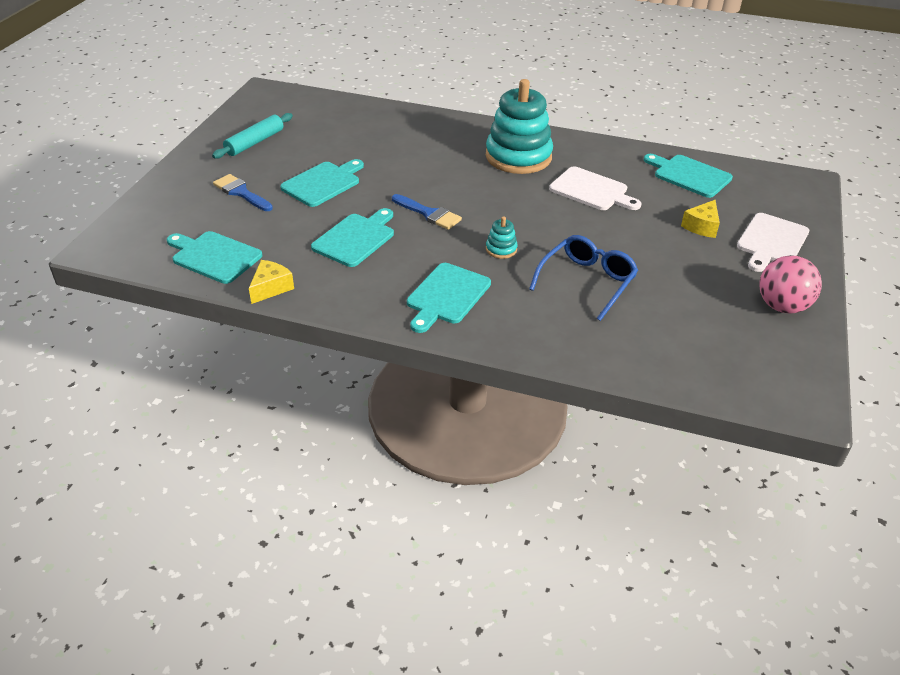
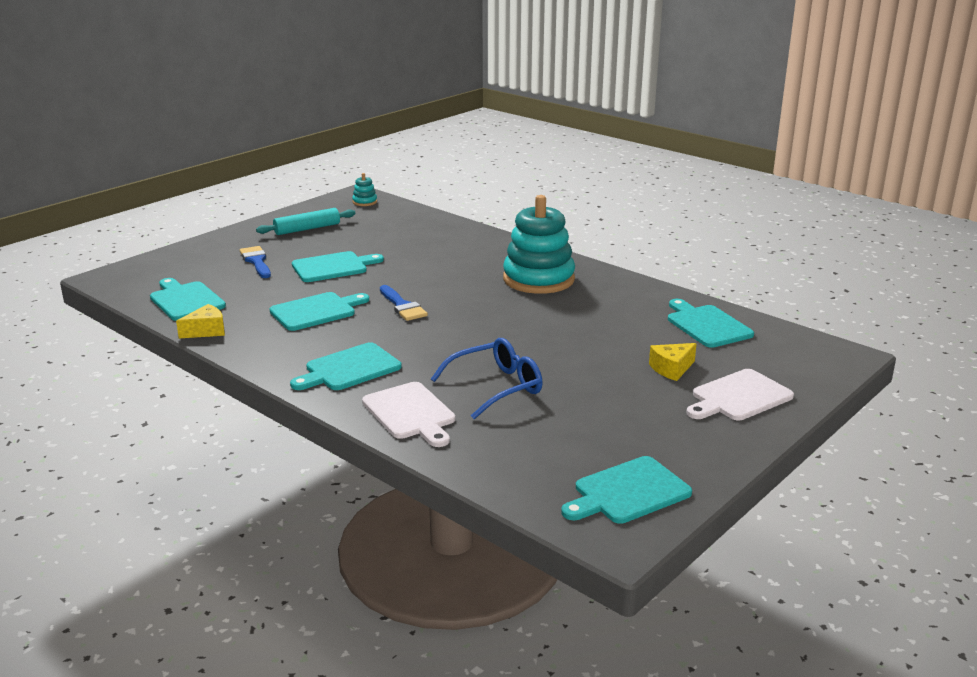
camera: 25 degrees right, 15 degrees down
turquoise stacking toy [486,216,518,259] -> turquoise stacking toy moved to [352,173,377,206]
white cutting board [549,166,642,210] -> white cutting board moved to [362,382,455,447]
pink ball [759,255,822,314] -> none
none -> turquoise cutting board [561,456,692,524]

